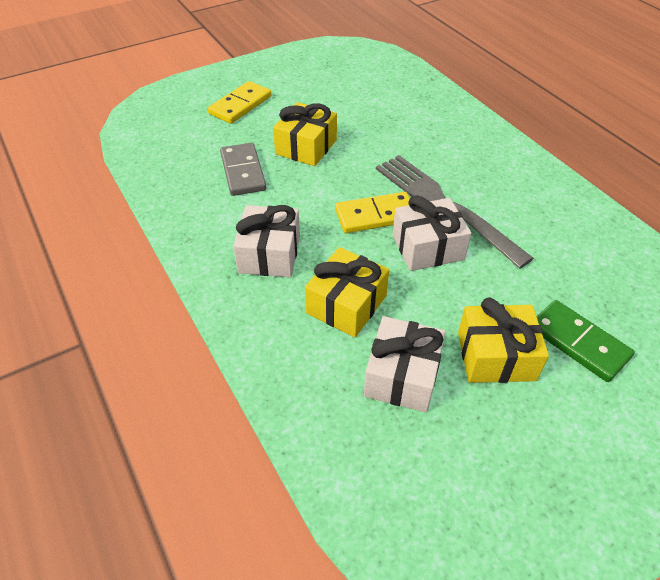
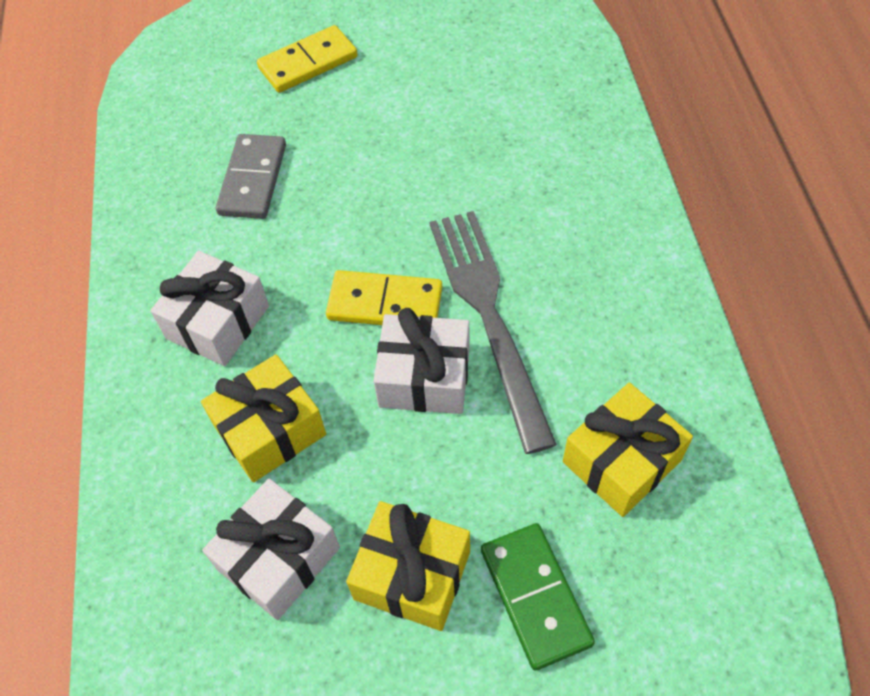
camera: 25 degrees right, 10 degrees up
yellow gift [273,102,337,166] -> yellow gift moved to [563,383,693,517]

